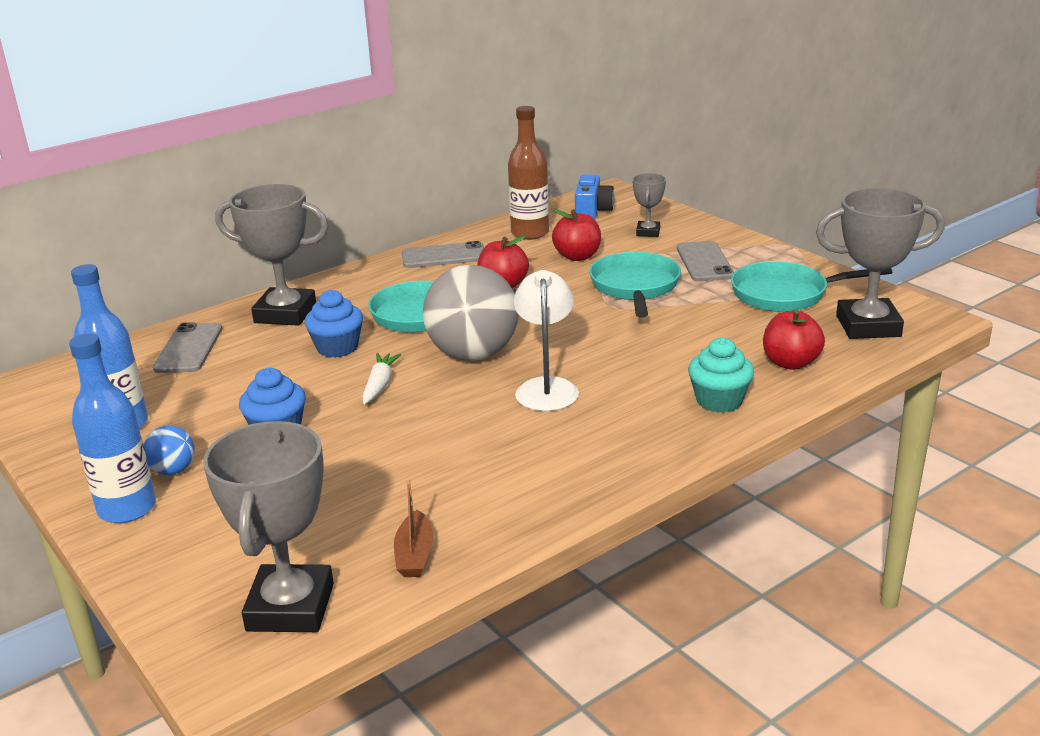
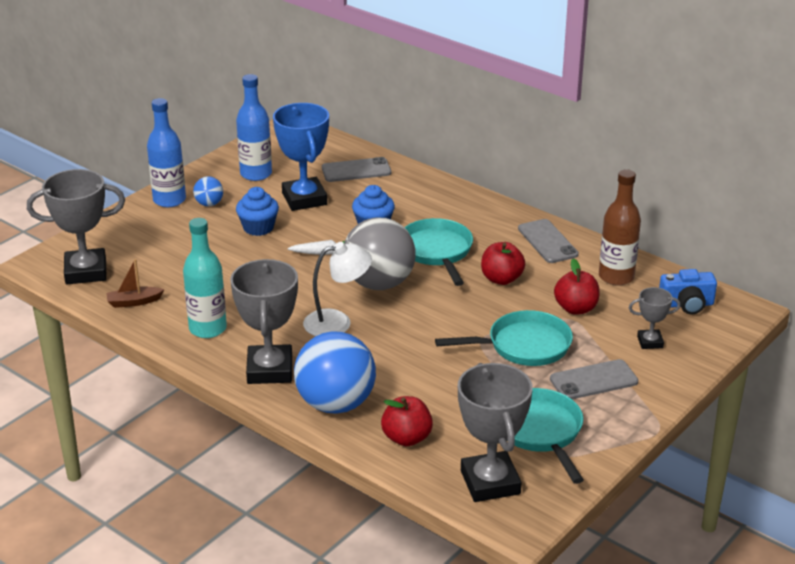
camera: 75 degrees right, 5 degrees up
grey trophy [215,184,329,326] -> grey trophy moved to [230,259,298,384]
turquoise cupcake [688,338,754,413] -> blue ball [294,331,376,414]
none -> turquoise bottle [183,218,227,338]
none -> blue trophy [273,103,329,211]

